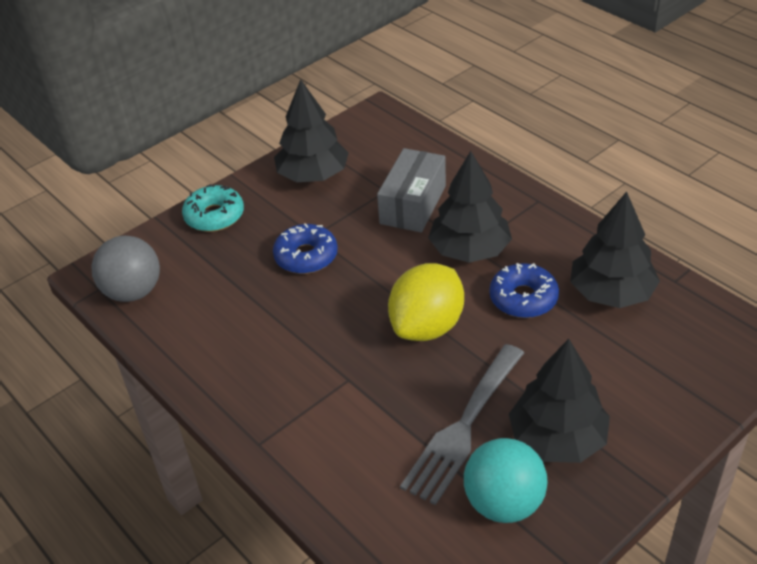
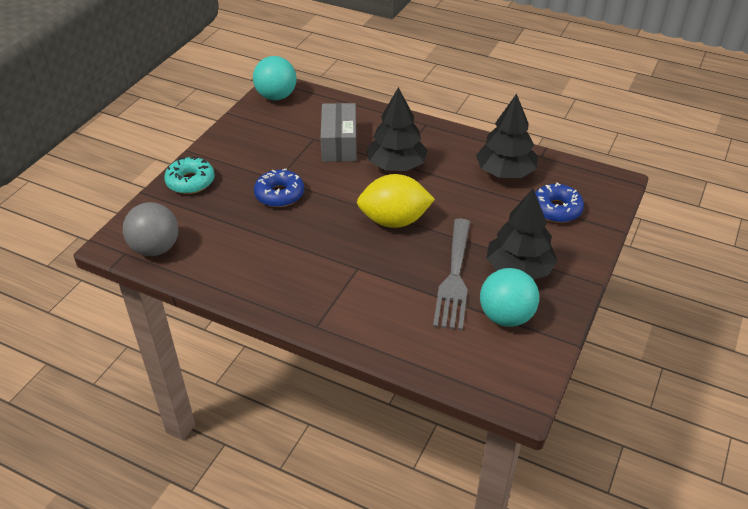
camera: 25 degrees left, 0 degrees up
black tree [274,79,349,182] -> none
yellow lemon [388,263,464,341] -> yellow lemon turned 75 degrees clockwise [357,174,435,228]
blue donut [490,263,559,318] -> blue donut moved to [535,182,584,223]
none -> turquoise ball [253,56,297,100]

